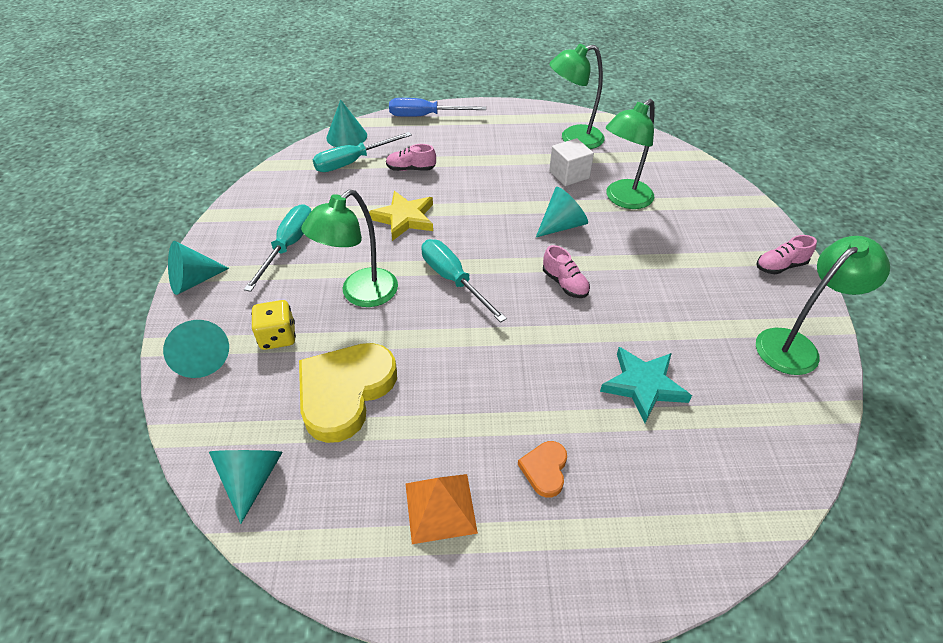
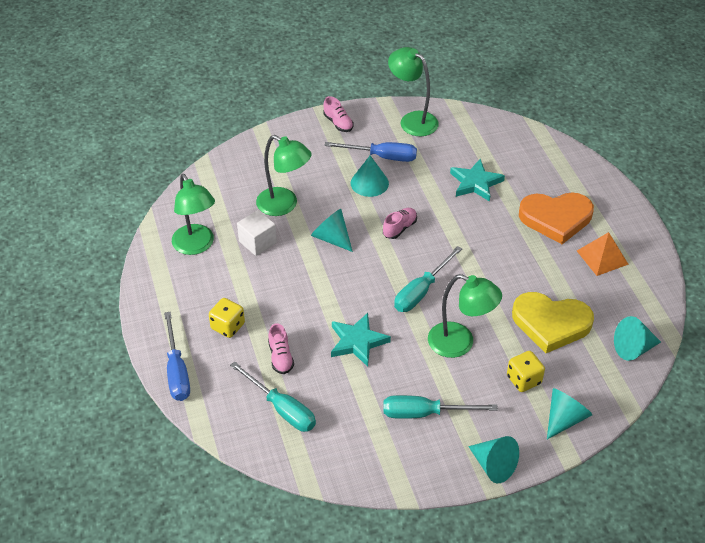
camera: 105 degrees left, 0 degrees up
turquoise cone [326,99,367,147] -> turquoise cone moved to [351,155,389,197]
yellow star [369,191,433,241] -> turquoise star [331,313,391,367]
orange heart [518,441,567,498] -> orange heart [519,192,594,244], size x2.16
none -> yellow dice [209,298,245,338]
none -> blue screwdriver [324,142,417,162]

